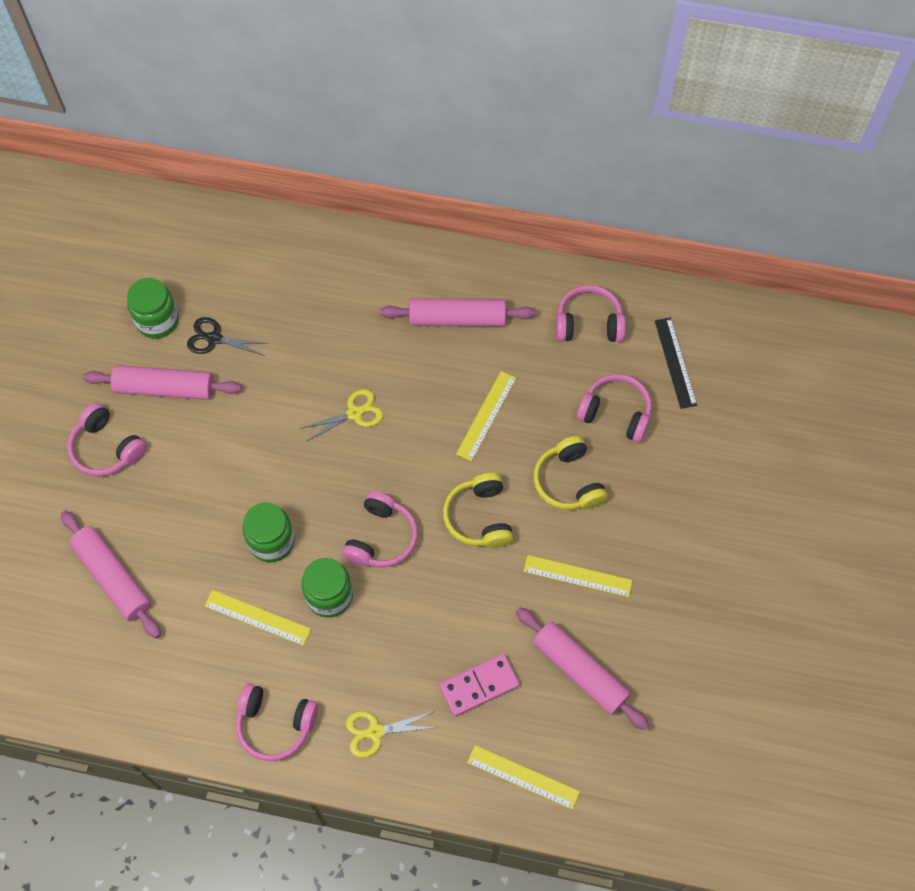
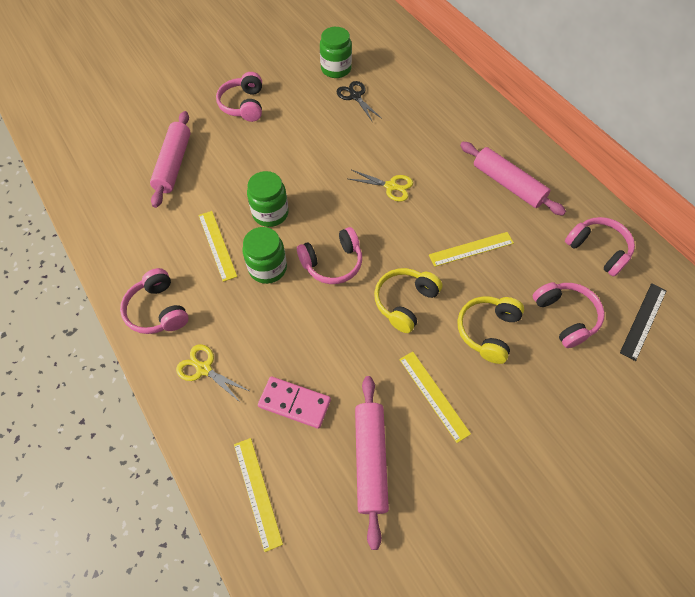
camera: 45 degrees right, 5 degrees down
pink rolling pin [83,365,242,400] -> none

